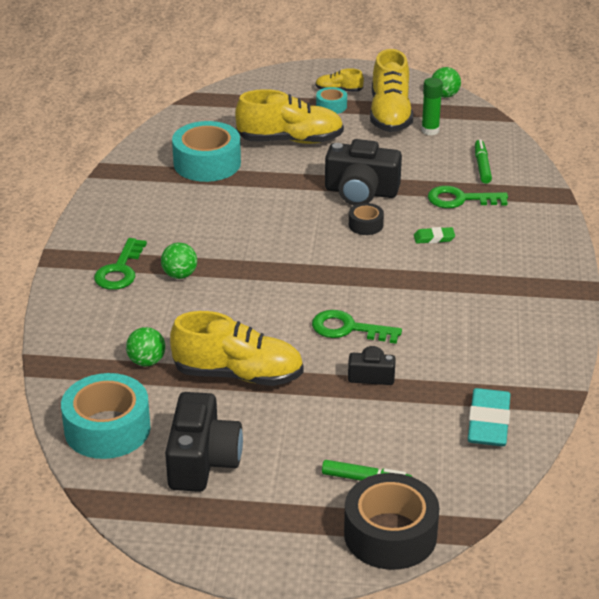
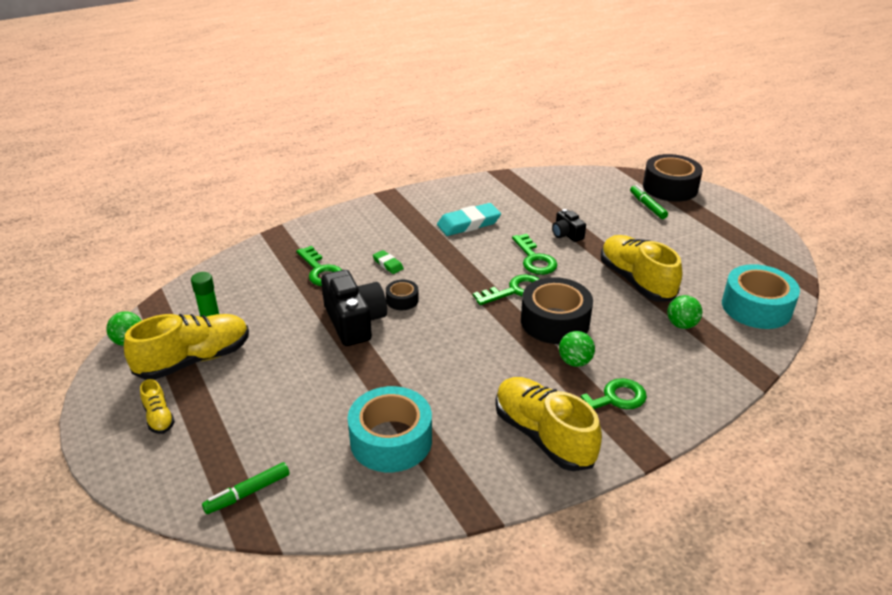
camera: 125 degrees left, 0 degrees up
black camera [165,392,243,492] -> none
yellow shoe [235,89,344,144] -> yellow shoe moved to [495,377,602,471]
turquoise tape [316,87,347,114] -> none
turquoise eraser [468,388,511,446] -> turquoise eraser moved to [437,203,501,236]
green marker [475,139,492,184] -> green marker moved to [202,462,290,514]
none -> green key [473,274,540,305]
none -> black tape [521,277,593,344]

